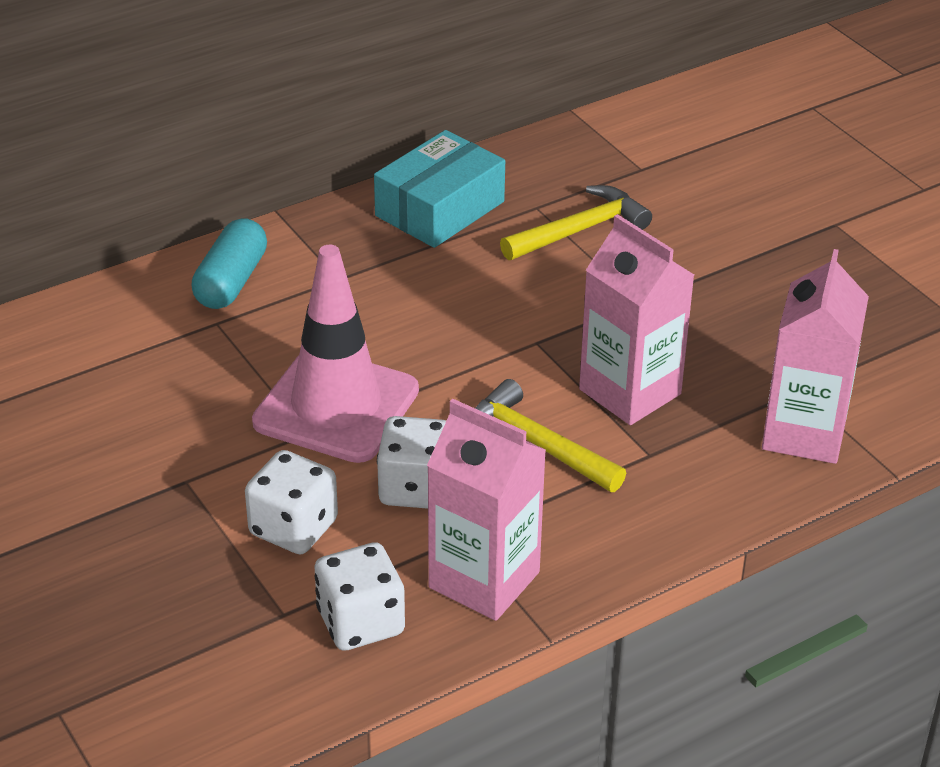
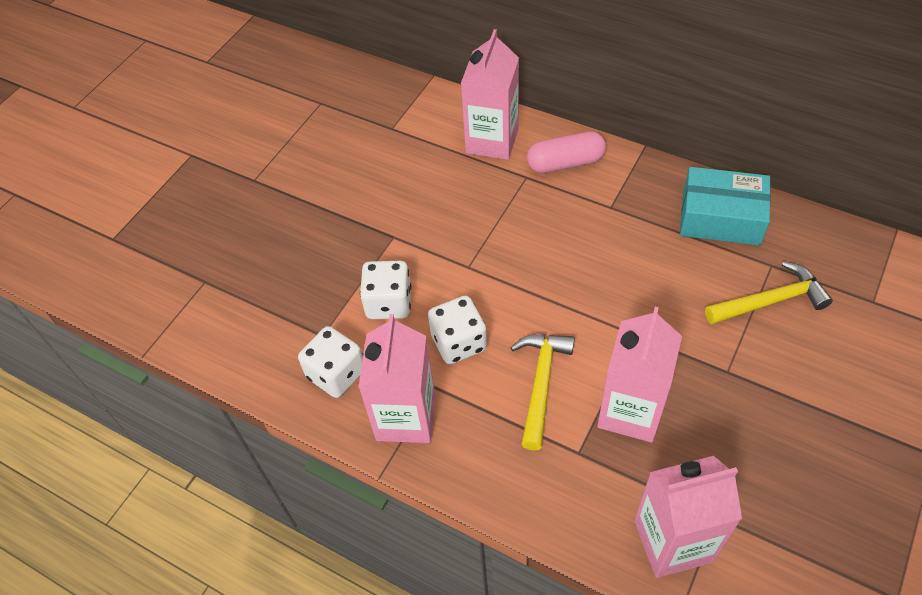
camera: 65 degrees right, 15 degrees up
turquoise capsule [192,218,267,309] -> pink capsule [527,131,606,173]
pink traffic cone [252,245,419,463] -> none
yellow hammer [500,185,652,260] -> yellow hammer turned 45 degrees counterclockwise [705,261,833,324]
none -> pink carton [461,29,519,160]

